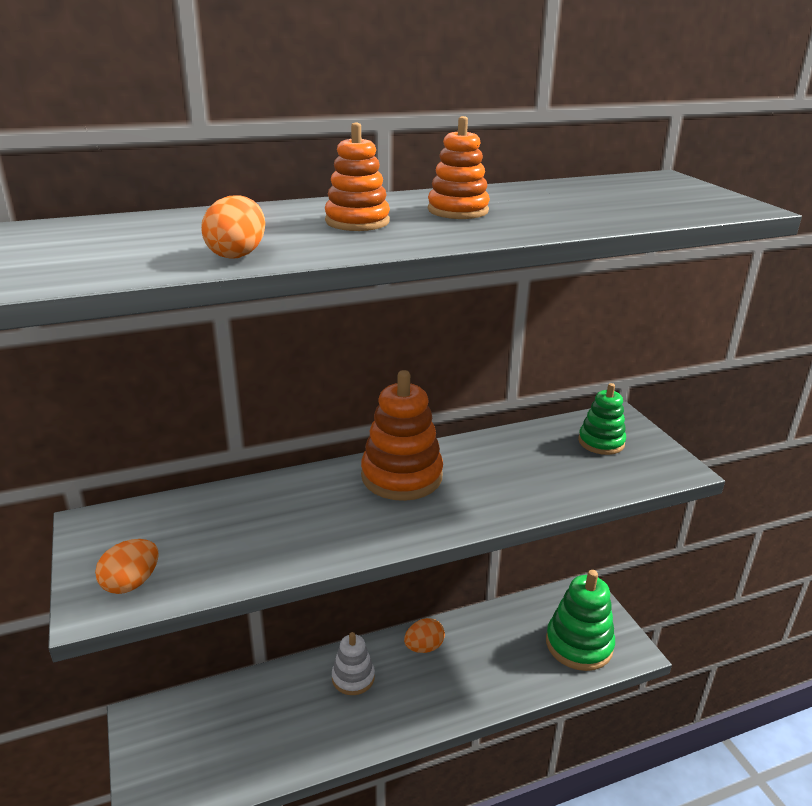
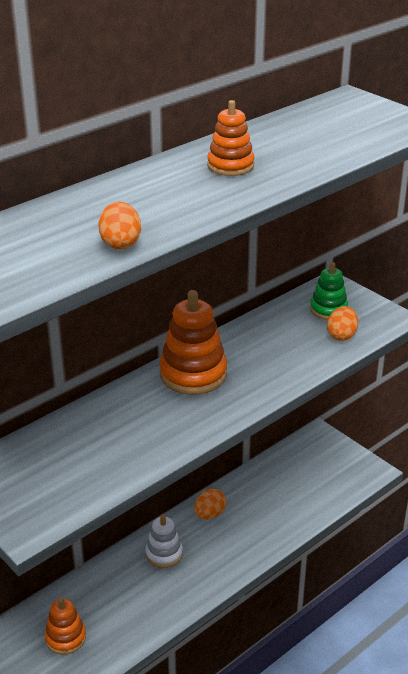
camera: 20 degrees left, 5 degrees up
orange egg [95,539,159,594] -> orange egg moved to [327,306,358,341]
orange stacking toy [325,123,390,231] -> orange stacking toy moved to [45,597,86,655]
green stacking toy [546,570,615,671] -> none

